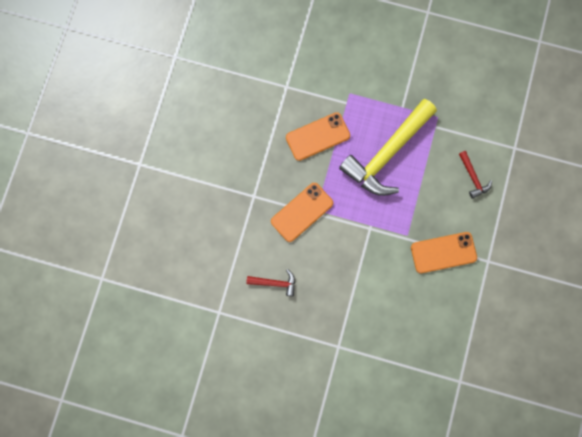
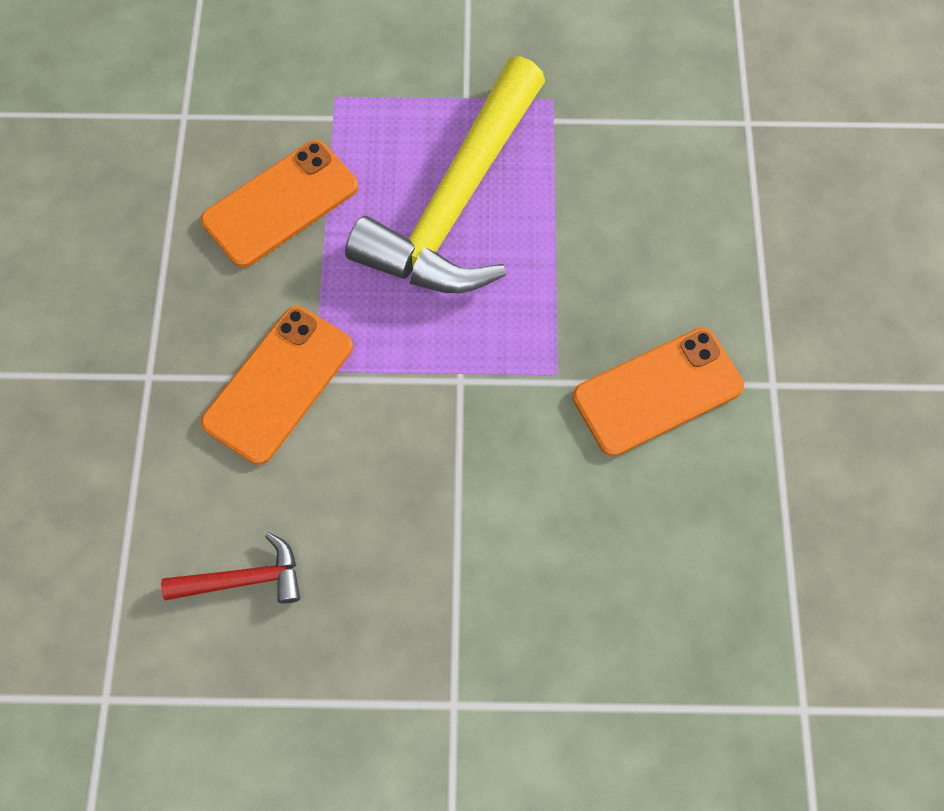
camera: 15 degrees left, 10 degrees down
red hammer [459,151,492,199] -> none

